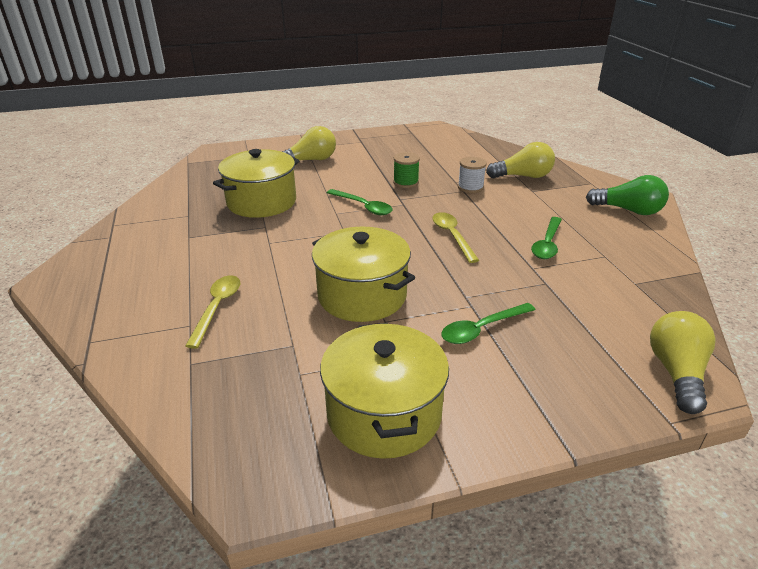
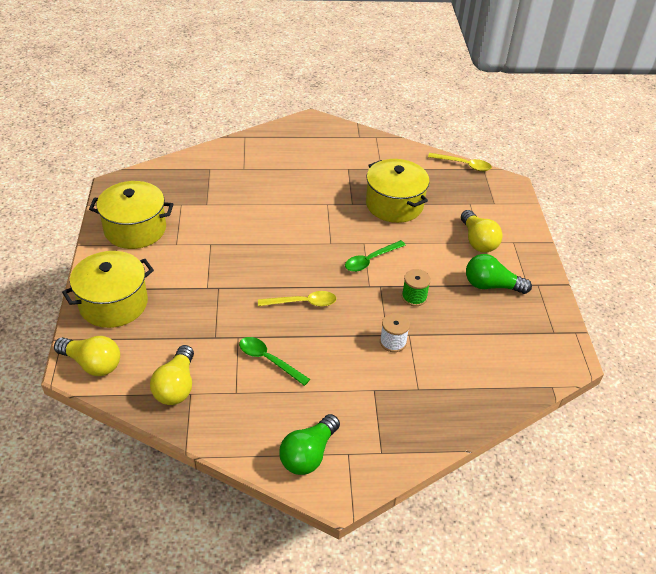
camera: 100 degrees right, 10 degrees up
yellow spoon [185,275,240,349] -> yellow spoon moved to [428,153,492,171]
yellow pot [312,227,415,322] -> yellow pot moved to [62,251,154,328]
green spoon [441,303,535,344] -> none
yellow light bulb [486,142,555,178] -> yellow light bulb moved to [150,345,194,405]
none -> green light bulb [466,254,532,294]

